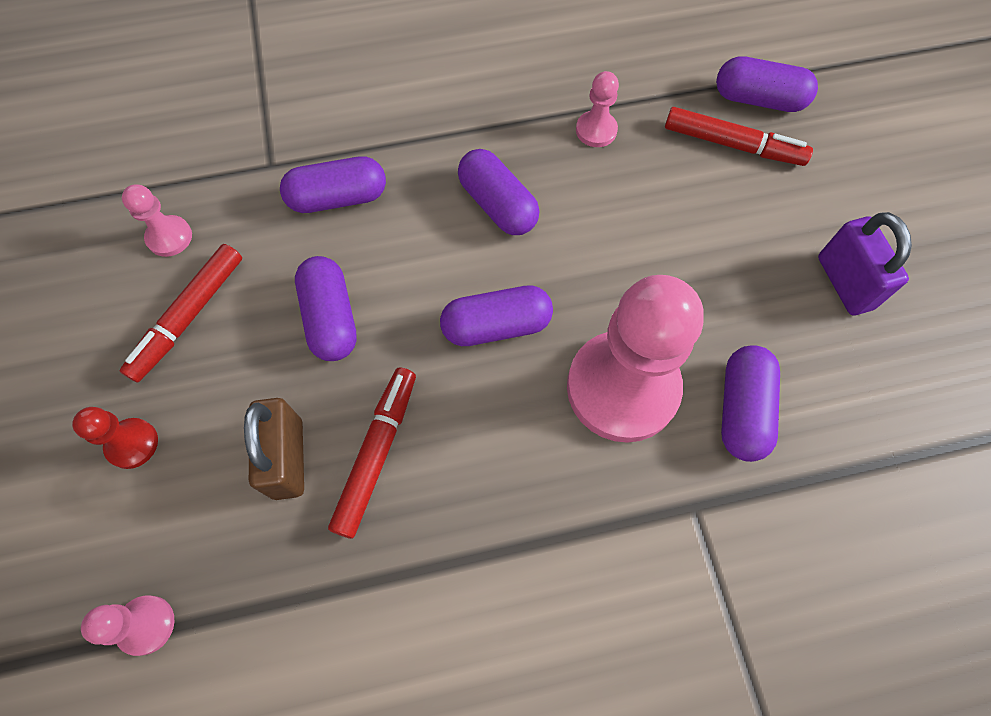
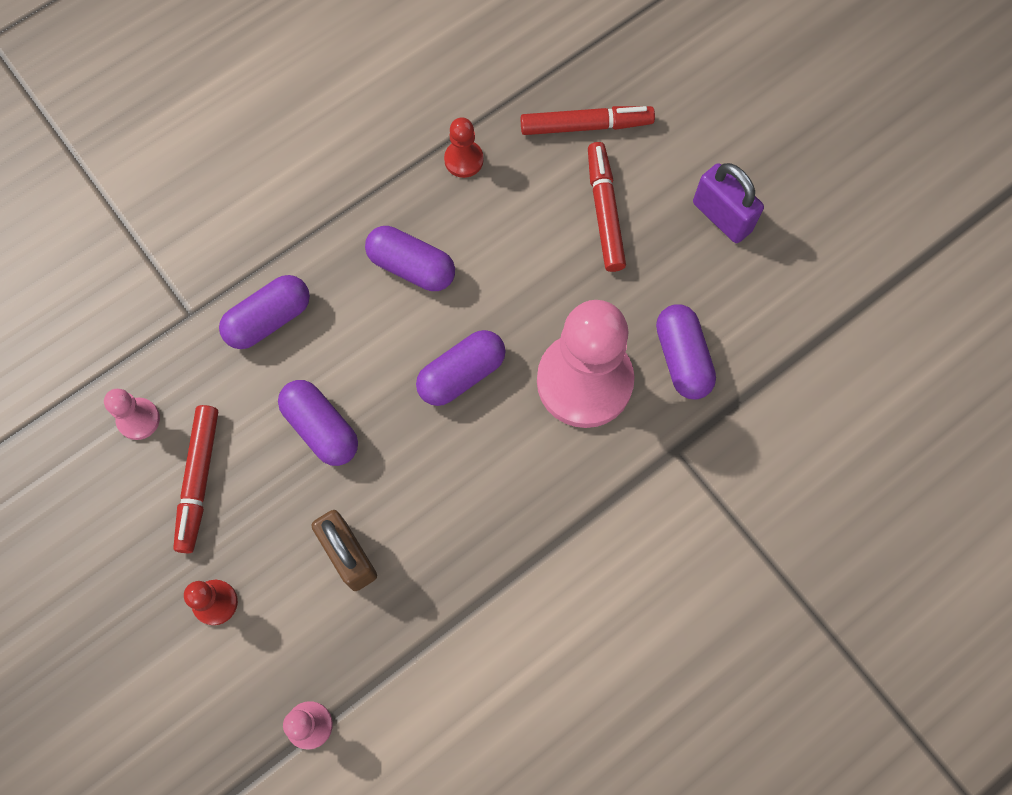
camera: 25 degrees left, 5 degrees up
red marker [328,367,416,539] -> red marker moved to [588,142,626,272]
pink pawn [576,71,619,147] -> red pawn [444,117,484,178]
purple capsule [716,56,818,112] -> none

